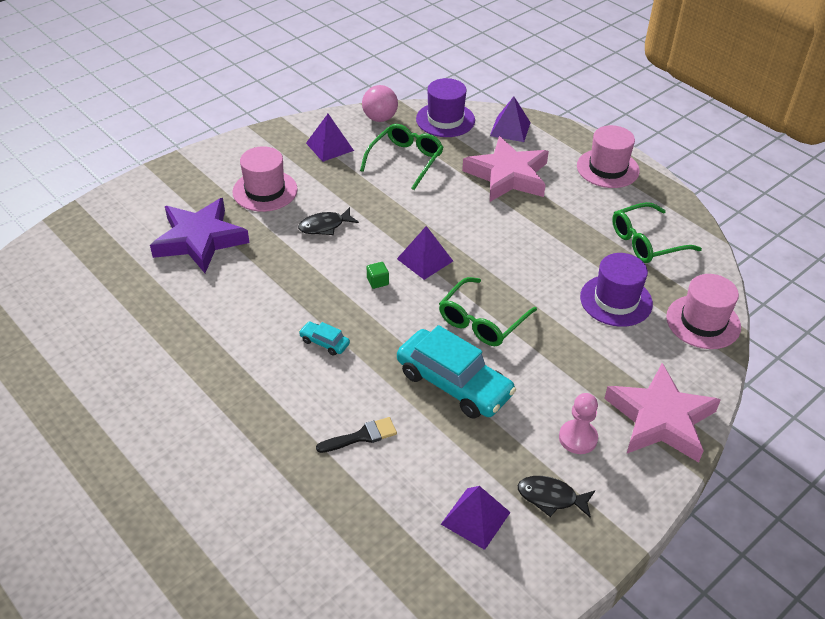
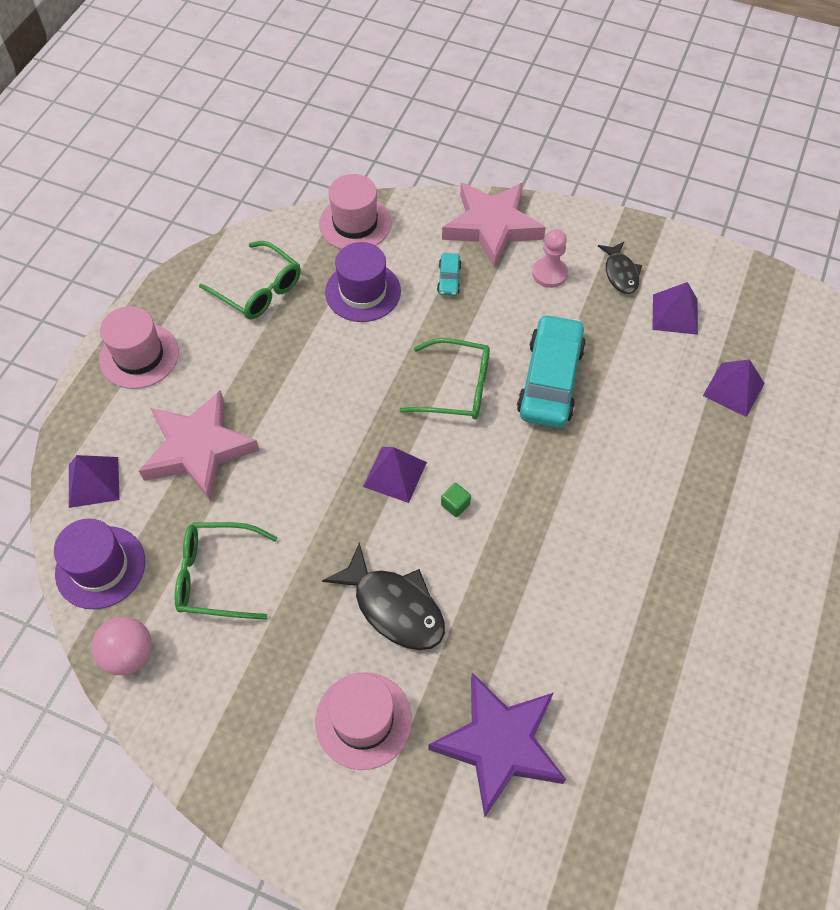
camera: 115 degrees left, 15 degrees up
black fish [298,207,359,235] -> black fish [322,542,445,650], size x1.64
turquoise car [299,321,350,356] -> turquoise car moved to [437,253,461,296]
purple pyramid [306,114,354,162] -> purple pyramid moved to [703,359,765,417]
black brush [316,417,397,453] -> none

